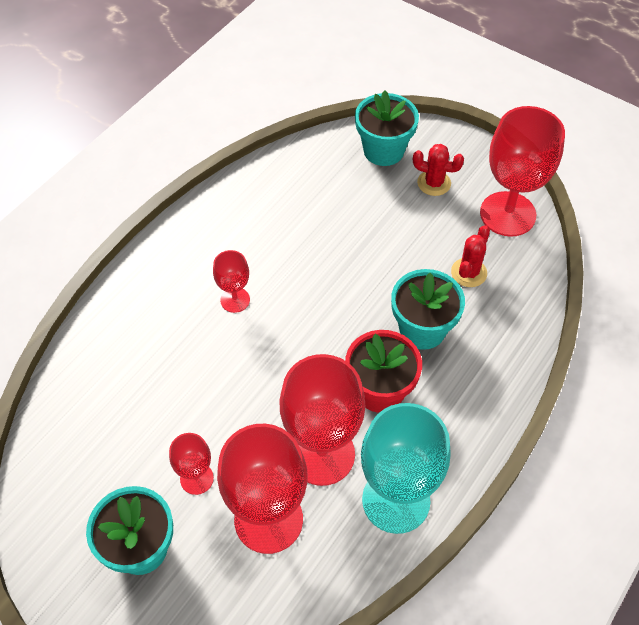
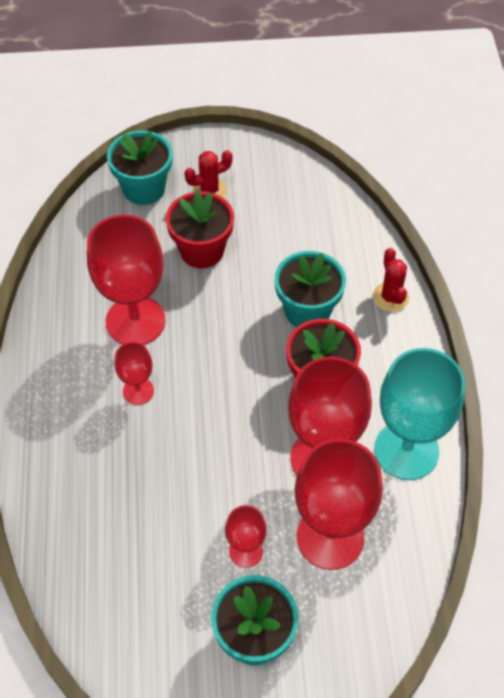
camera: 40 degrees left, 0 degrees up
red cactus [451,225,490,287] -> red cactus moved to [373,248,409,312]
red goblet [480,106,565,237] -> red goblet moved to [87,214,166,345]
none -> red flower pot [166,191,234,268]

